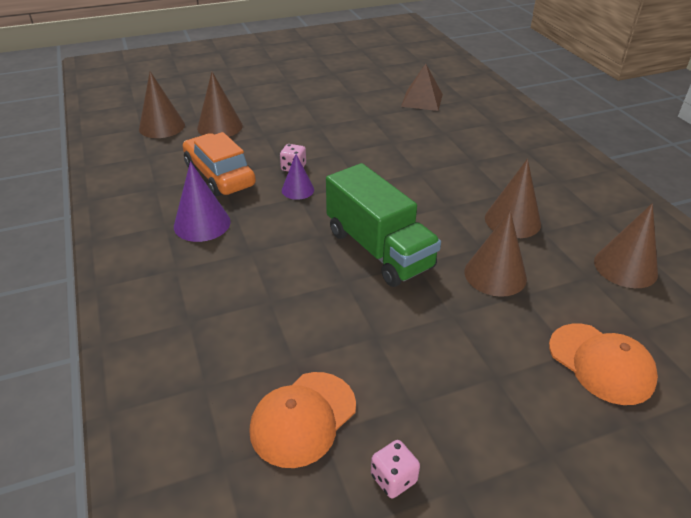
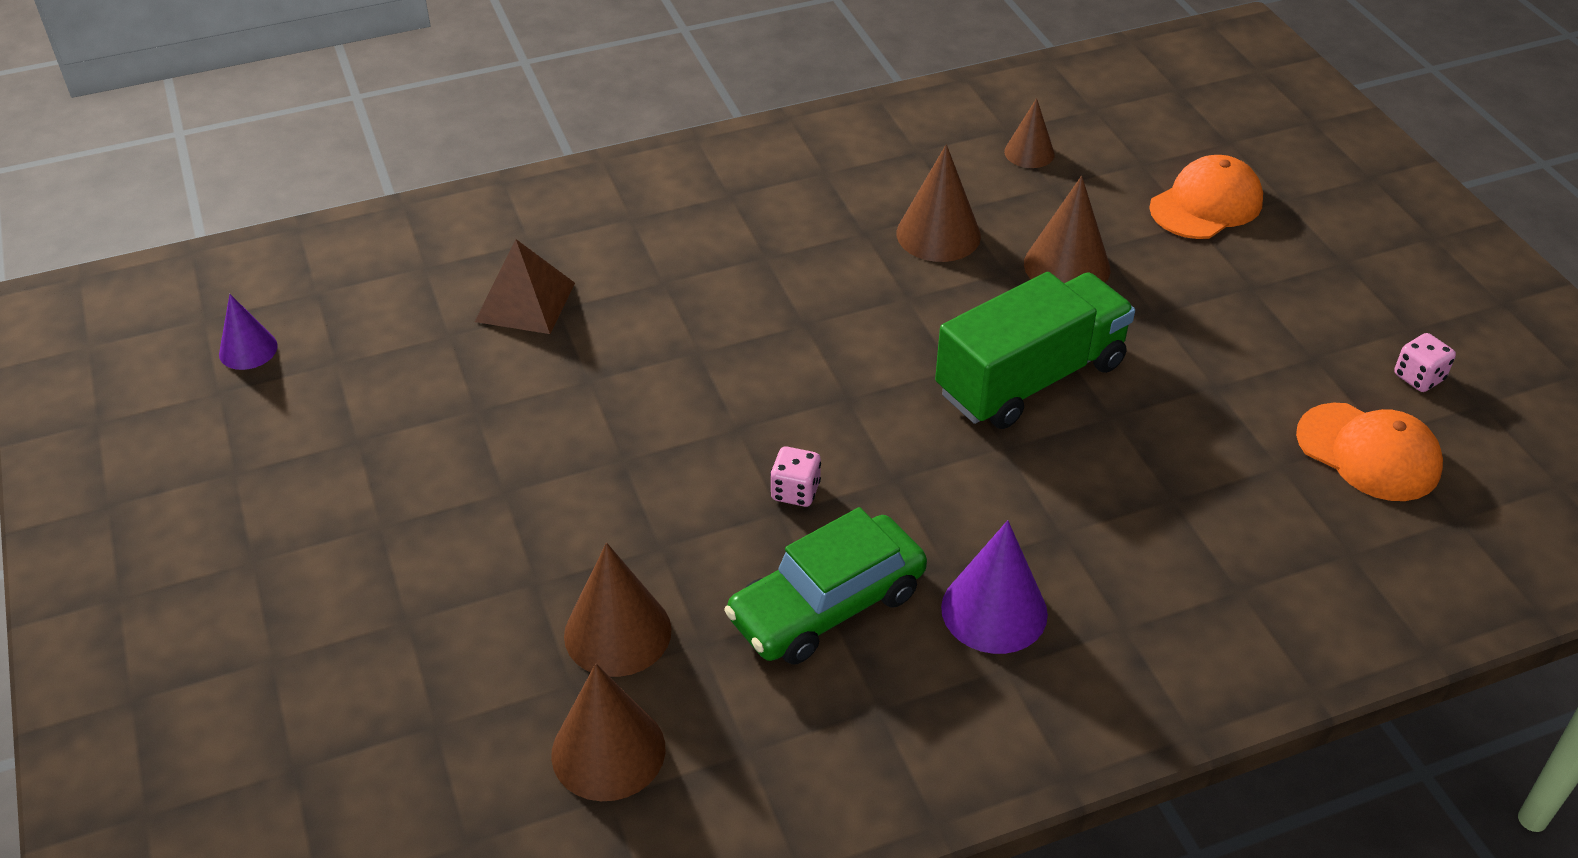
camera: 90 degrees left, 5 degrees up
orange car [183,132,256,196] -> green car [724,507,927,665]
purple cone [282,154,314,200] -> purple cone moved to [219,294,278,370]
brown cone [594,203,658,288] -> brown cone [1004,98,1055,168], size x0.63

